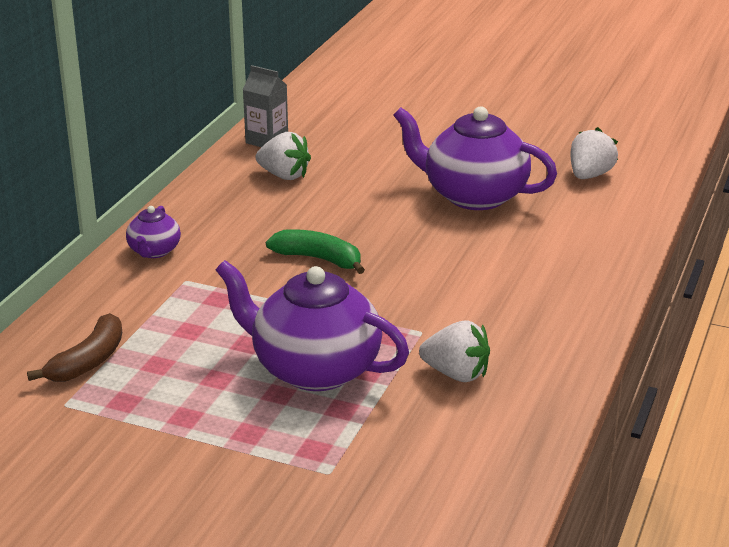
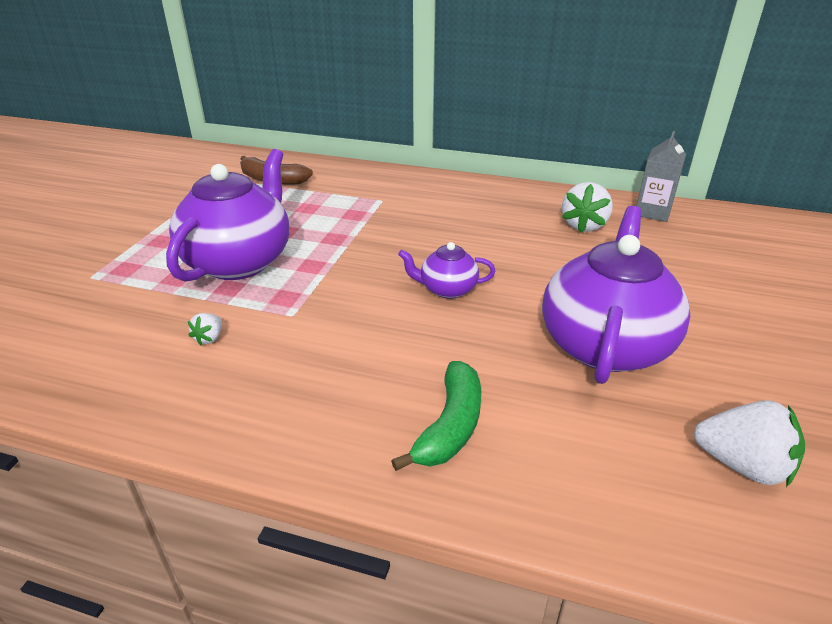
camera: 85 degrees right, 5 degrees up
purple teapot [126,206,181,258] -> purple teapot moved to [398,242,496,299]
green banana [266,229,365,274] -> green banana moved to [391,361,481,471]
white strawberry [419,321,490,382] -> white strawberry [188,313,222,345], size x0.50

